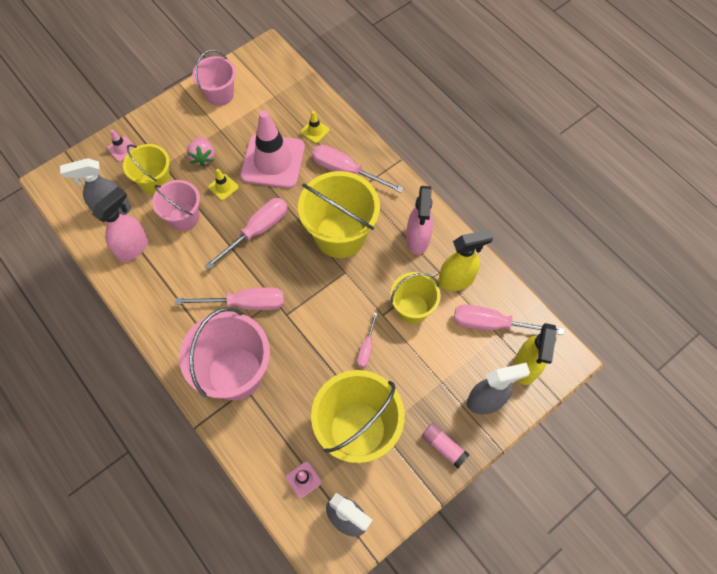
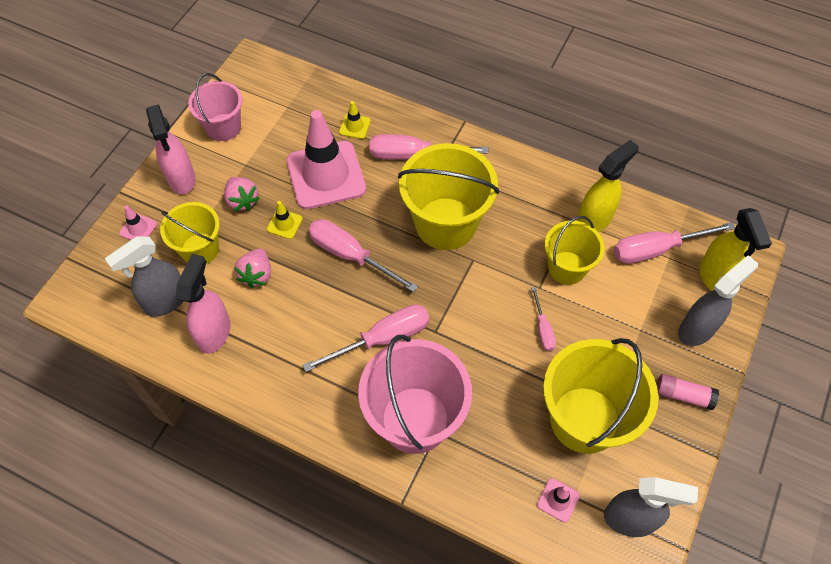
camera: 25 degrees left, 5 degrees down
pink bucket [152,180,200,231] -> pink strawberry [234,248,271,288]
pink screwdriver [204,198,288,270] -> pink screwdriver turned 75 degrees counterclockwise [309,219,418,292]
pink spray bottle [406,186,433,255] -> pink spray bottle moved to [146,104,195,194]

